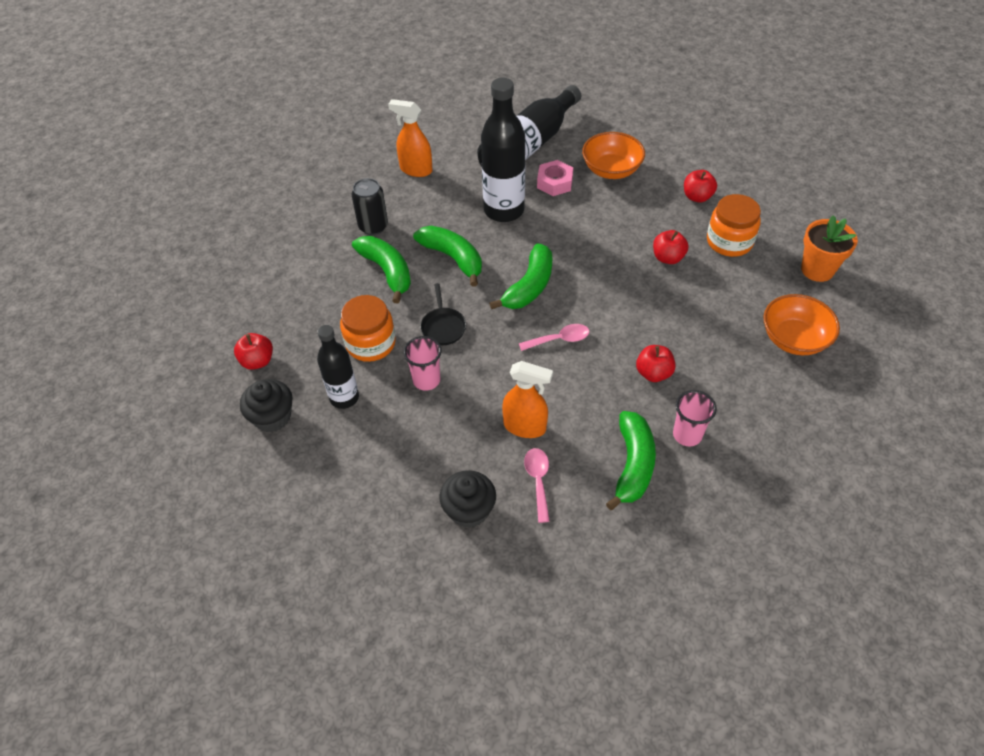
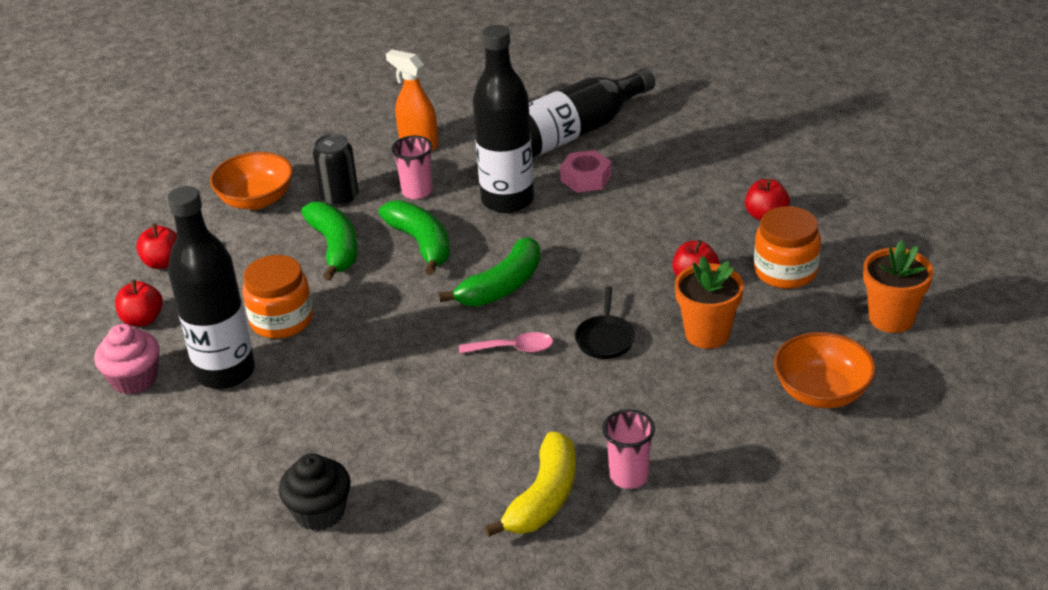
camera: 15 degrees right, 15 degrees down
black cupcake [240,379,293,432] -> pink cupcake [94,324,160,394]
black bottle [317,325,359,409] -> black bottle [167,186,255,389], size x1.62
pink cup [404,336,442,391] -> pink cup moved to [391,135,432,199]
black pan [420,283,466,345] -> black pan moved to [575,286,636,359]
orange spray bottle [502,361,553,438] -> none
pink spoon [524,448,550,523] -> none
orange bowl [582,132,645,179] -> orange bowl moved to [210,152,293,210]
green banana [606,411,656,510] -> yellow banana [484,432,576,537]
red apple [636,345,676,382] -> red apple moved to [136,223,177,269]
none -> orange flower pot [675,256,744,349]

